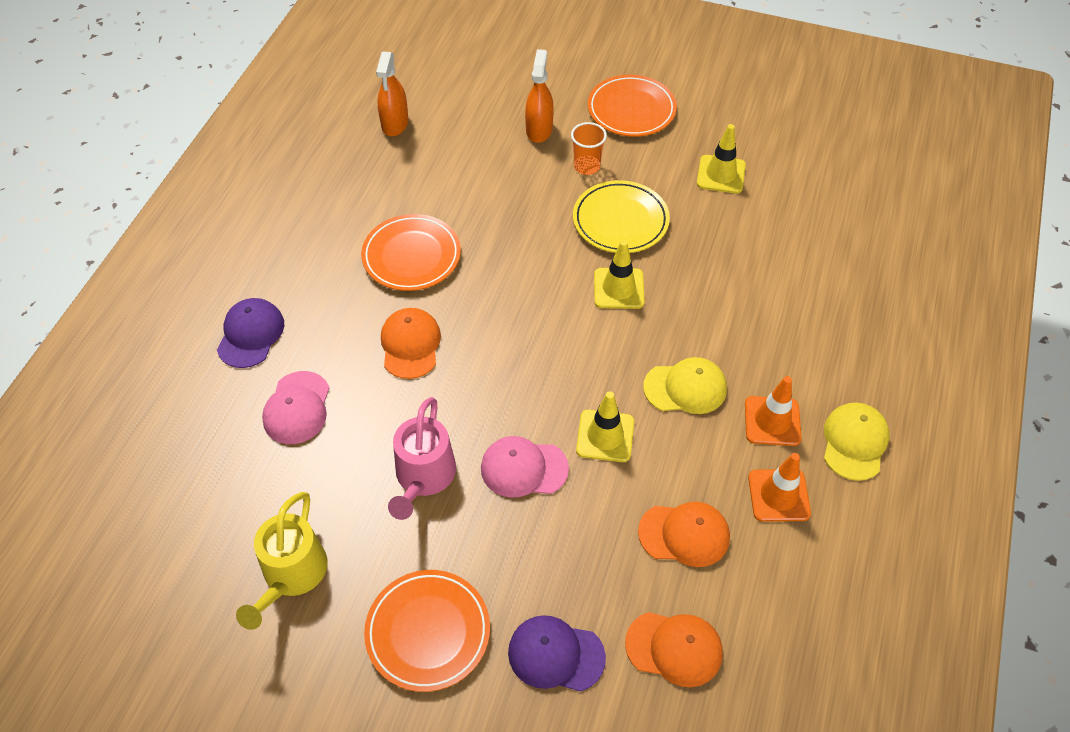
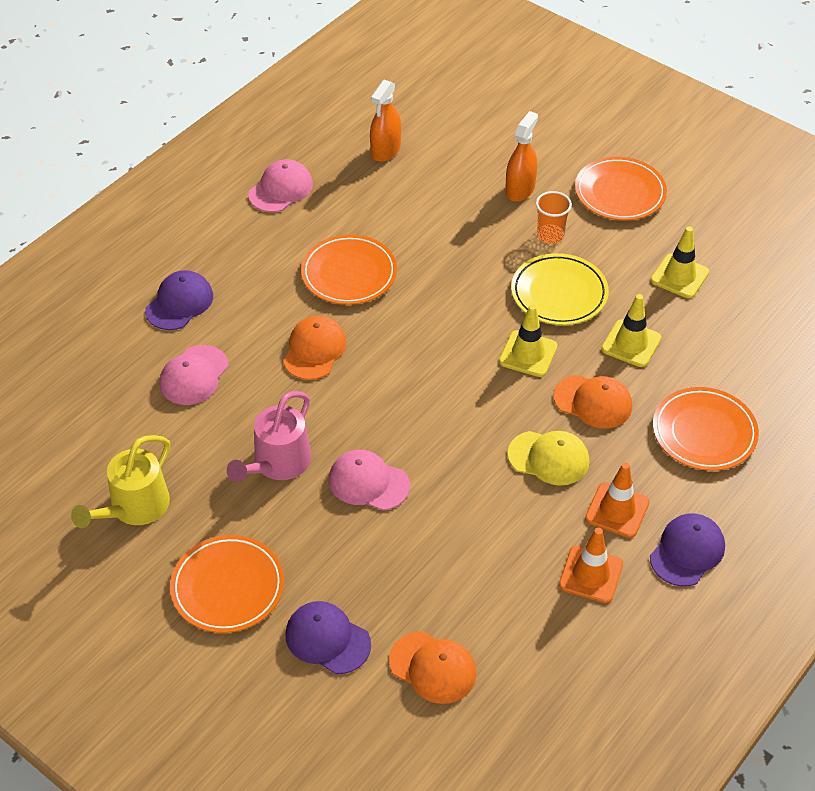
camera: 20 degrees right, 5 degrees down
yellow traffic cone [576,391,634,462] -> yellow traffic cone moved to [601,294,661,367]
orange cap [638,502,730,567] -> orange cap moved to [553,375,632,429]
yellow cap [824,402,890,481] -> purple cap [650,514,725,586]
none -> pink cap [248,159,313,212]
none -> orange plate [653,387,759,471]

